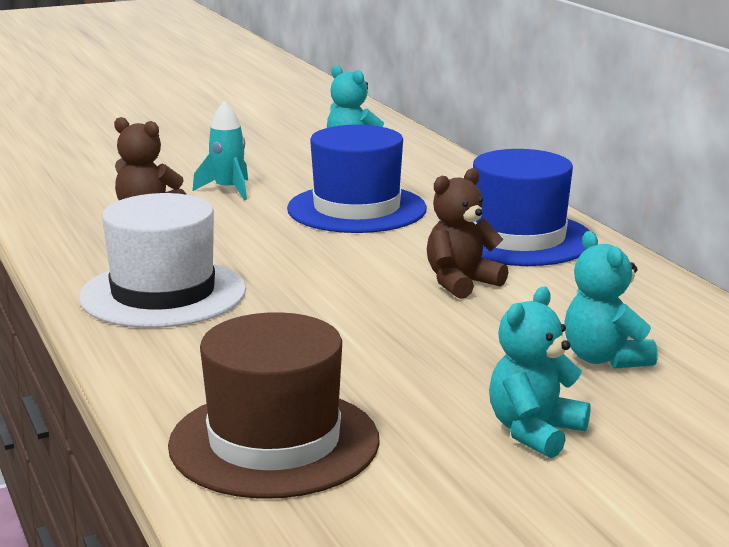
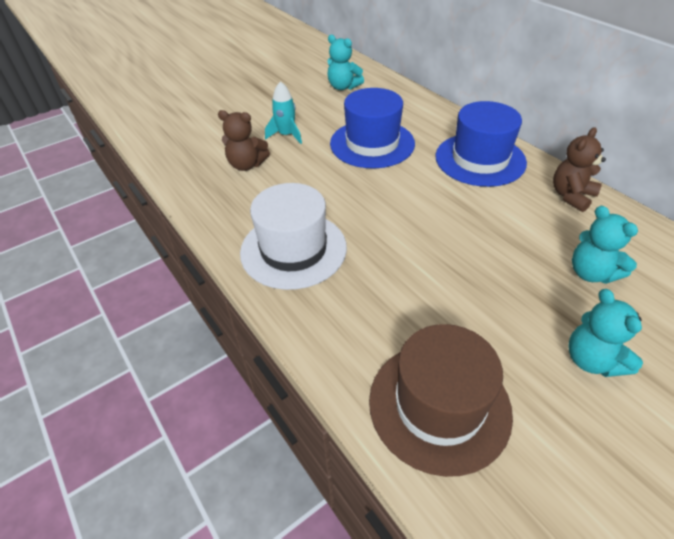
camera: 10 degrees left, 25 degrees up
brown teddy bear [427,168,508,299] -> brown teddy bear moved to [553,127,606,212]
turquoise teddy bear [489,286,591,458] -> turquoise teddy bear turned 45 degrees counterclockwise [568,289,643,377]

